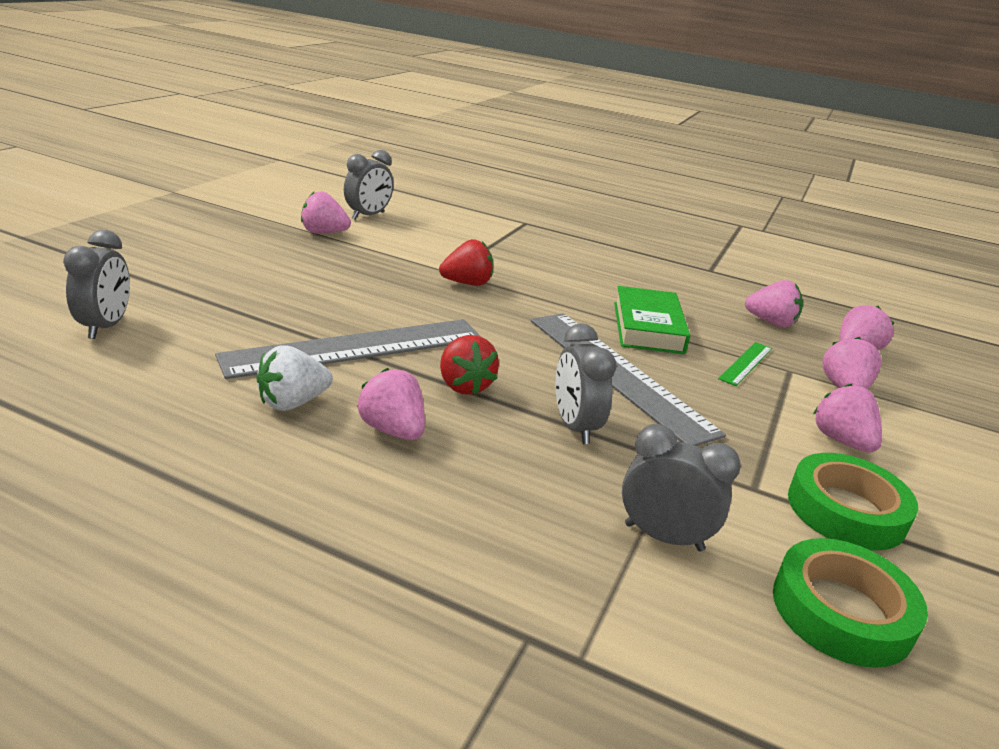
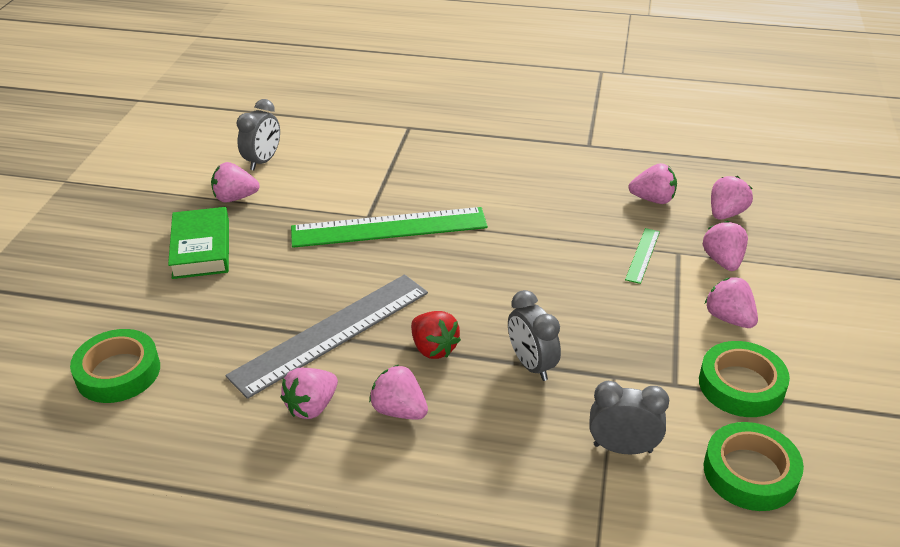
camera: 10 degrees left, 10 degrees up
grey clock [63,230,130,339] -> green tape [70,329,160,403]
white strawberry [257,345,333,411] -> pink strawberry [281,368,338,419]
red strawberry [439,239,493,286] -> green ruler [291,207,488,248]
grey ruler [531,313,726,446] -> none
green book [614,286,690,354] -> green book moved to [168,207,229,279]

